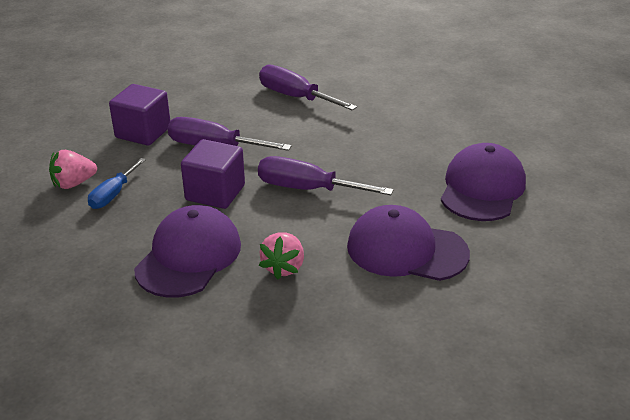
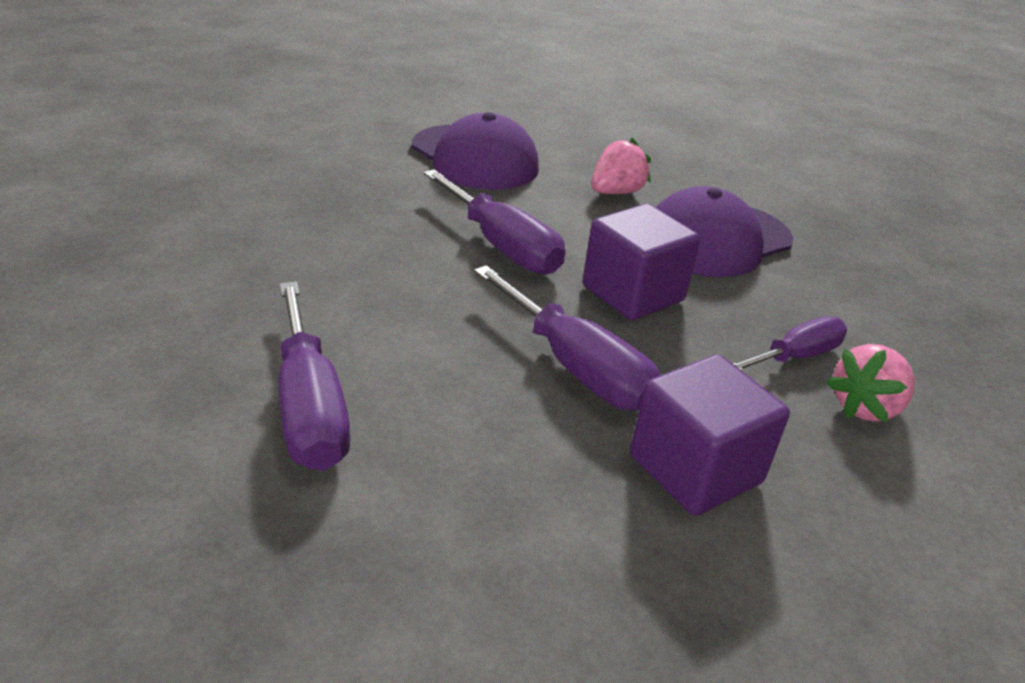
camera: 150 degrees left, 0 degrees up
pink strawberry [49,150,97,189] -> pink strawberry turned 135 degrees clockwise [826,344,915,422]
blue screwdriver [88,158,146,209] -> purple screwdriver [733,316,847,371]
purple cap [441,143,526,221] -> none

